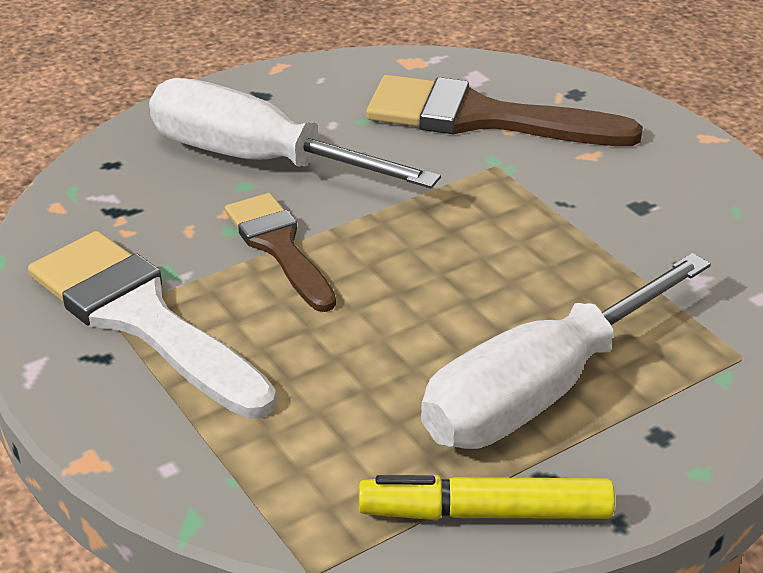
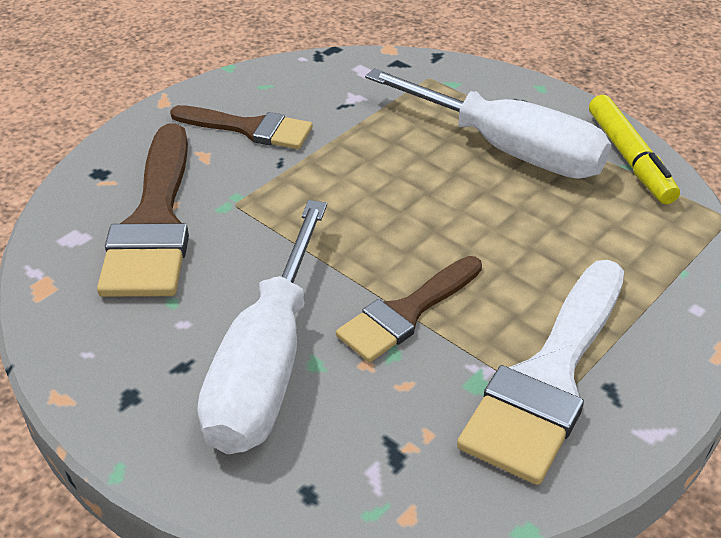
camera: 105 degrees left, 5 degrees up
none -> brown brush [170,105,313,149]

